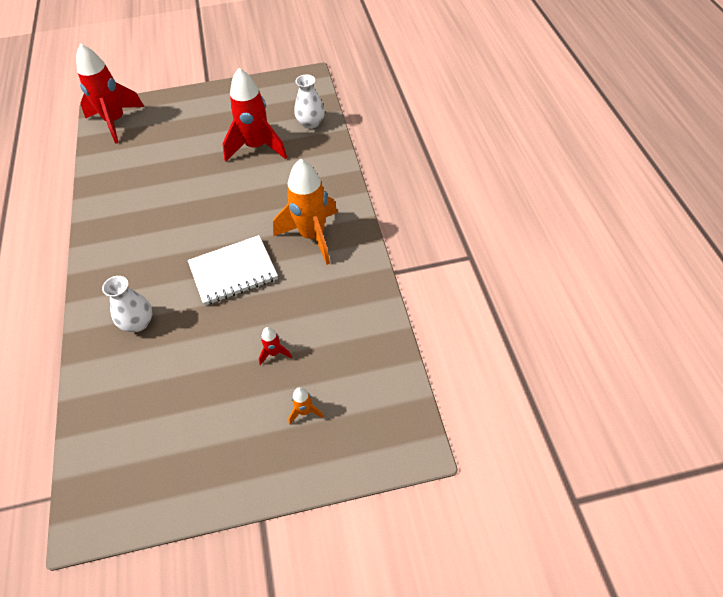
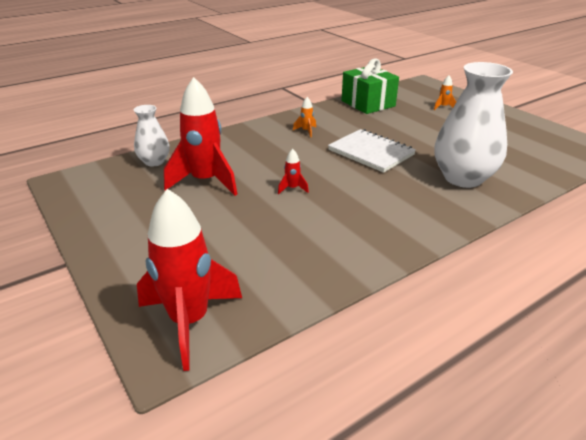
camera: 115 degrees left, 20 degrees down
white vase [102,276,152,332] -> white vase [434,62,513,188], size x1.85
red rocket [259,327,292,365] -> red rocket moved to [278,149,309,194]
orange rocket [273,159,337,265] -> orange rocket [293,97,316,137], size x0.41
none -> green gift [341,58,399,114]

